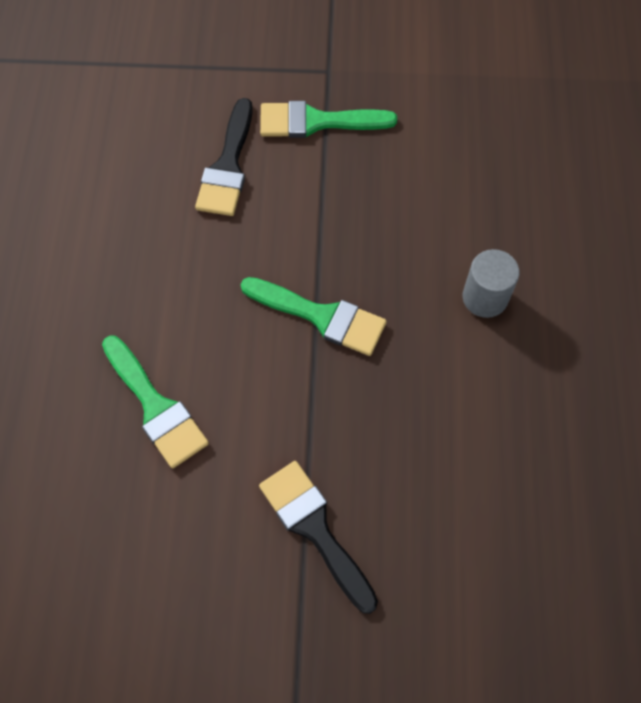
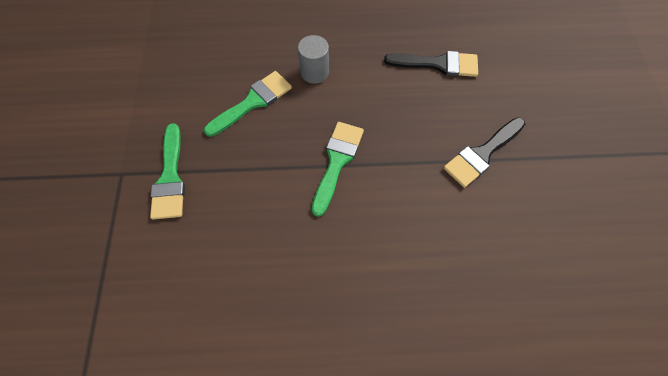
camera: 95 degrees left, 0 degrees up
green brush [102,336,209,468] -> green brush moved to [204,71,292,137]
black brush [195,98,253,216] -> black brush moved to [384,51,478,77]

